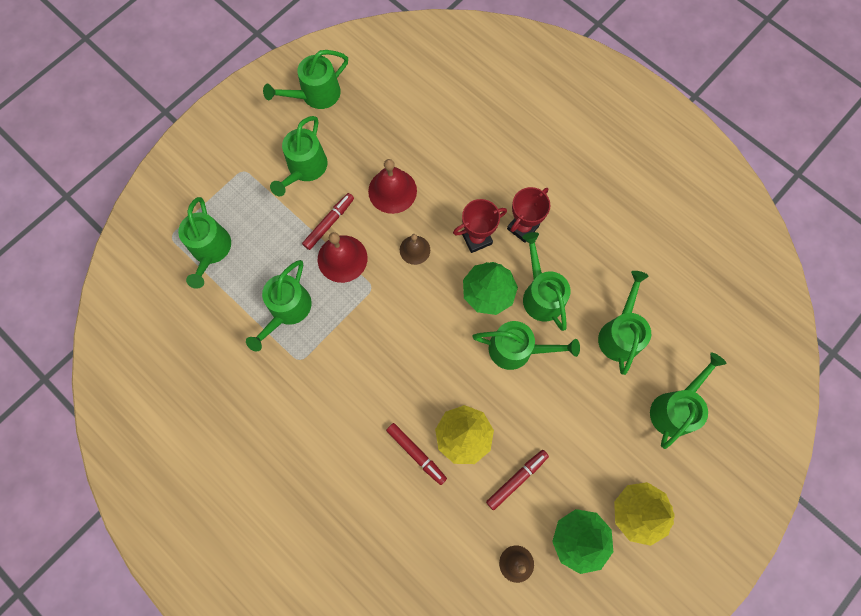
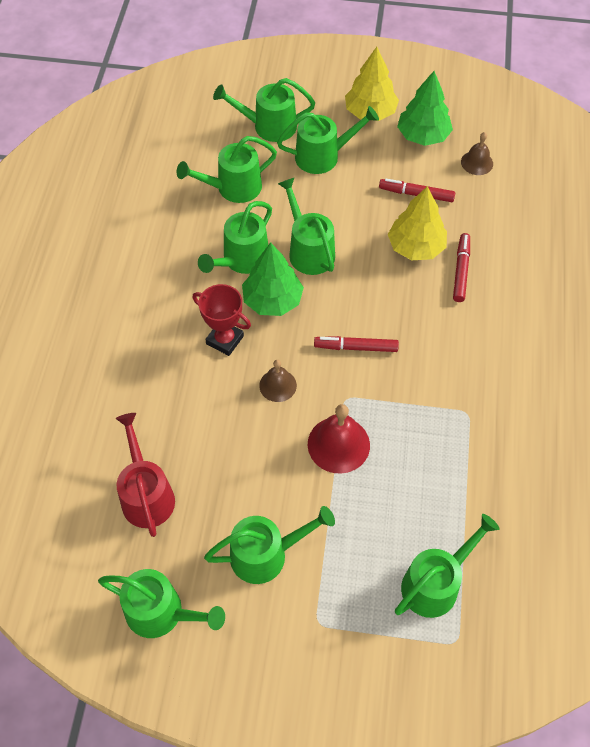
camera: 125 degrees left, 15 degrees down
green watering can [246,260,312,351] -> green watering can moved to [277,106,379,174]
red marker [302,193,354,250] -> red marker moved to [314,336,399,352]
red bell [368,159,417,214] -> none
red trophy [507,187,550,243] -> none
none -> red watering can [116,413,175,537]

